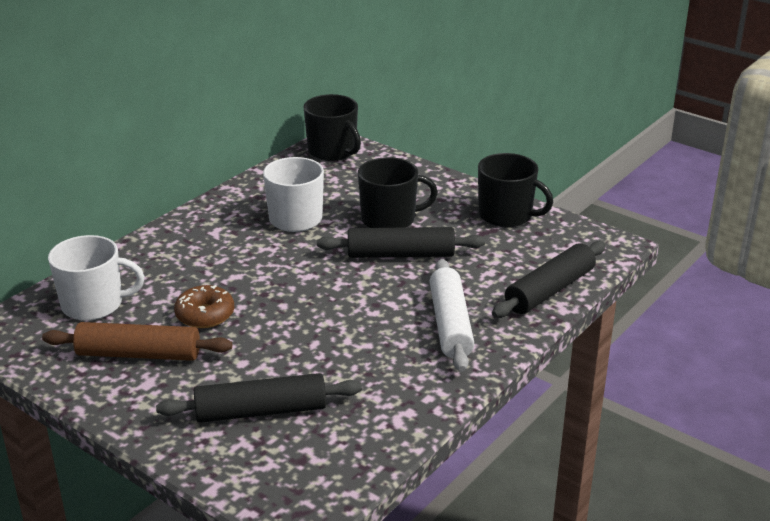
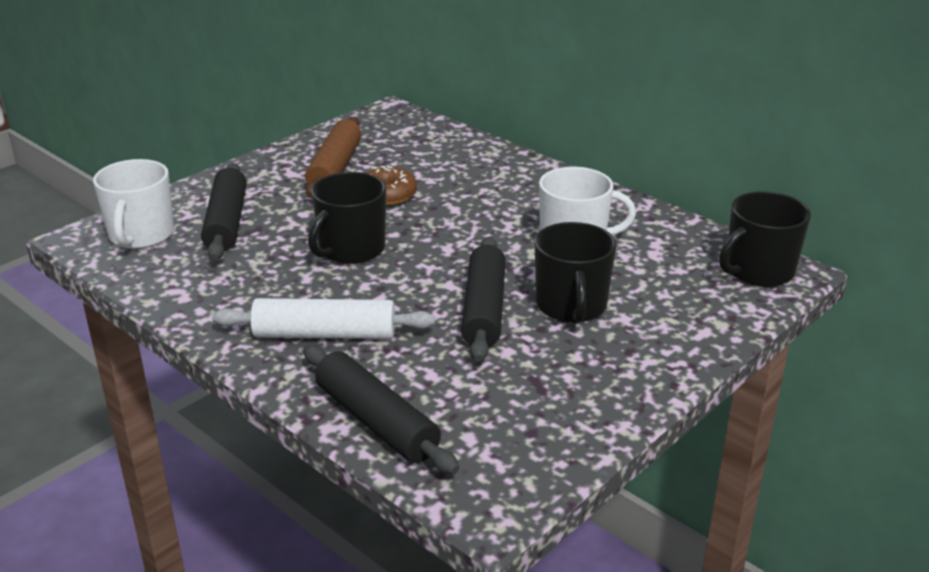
camera: 95 degrees right, 0 degrees up
white mug [48,235,144,321] -> white mug moved to [93,159,174,249]
black mug [478,153,553,227] -> black mug moved to [308,172,386,264]

